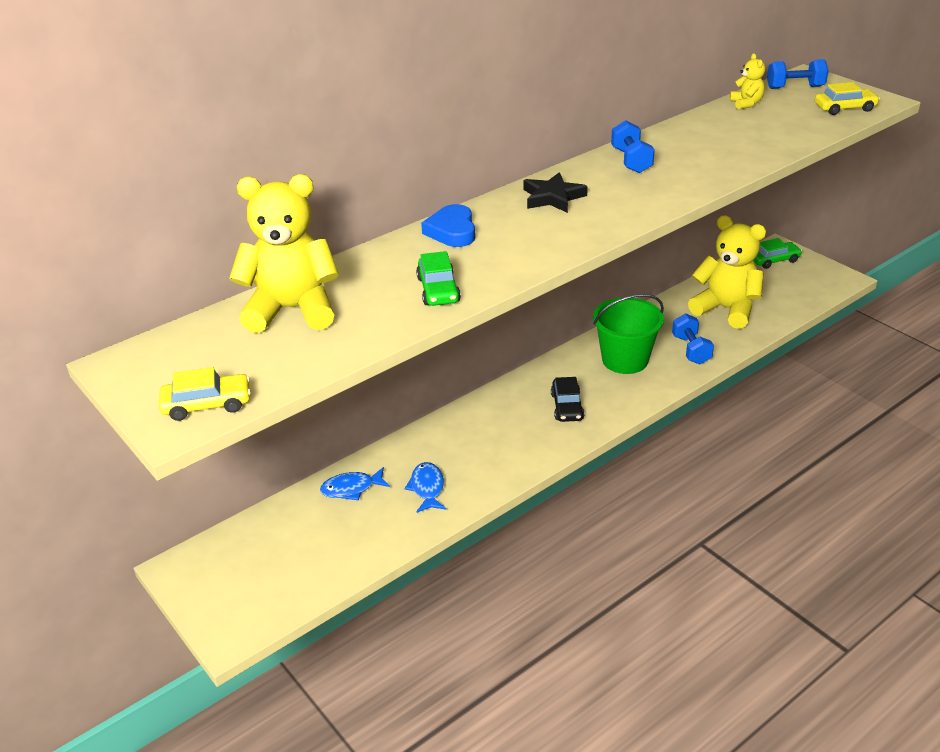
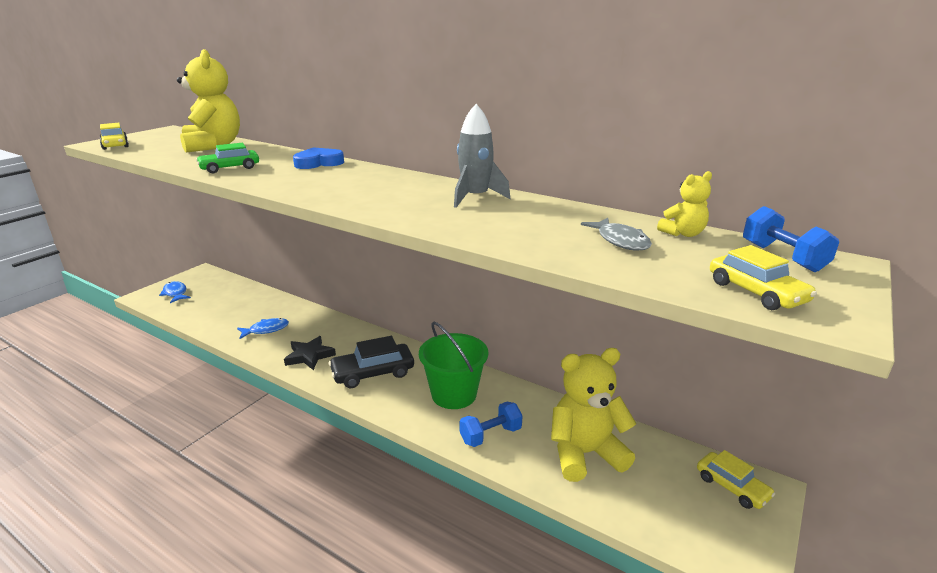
camera: 70 degrees right, 10 degrees down
blue fish [320,467,390,500] -> blue fish moved to [159,281,191,303]
black star [523,172,588,213] -> black star moved to [284,336,336,370]
black car [551,377,585,422] -> black car [329,336,414,388], size x1.50
blue dumbbell [611,120,655,173] -> grey rocket [454,104,510,208]
yellow teddy bear [688,215,766,329] -> yellow teddy bear turned 120 degrees counterclockwise [551,348,636,482]
green car [753,238,802,269] -> yellow car [697,450,775,509]
none -> grey fish [581,218,652,251]

